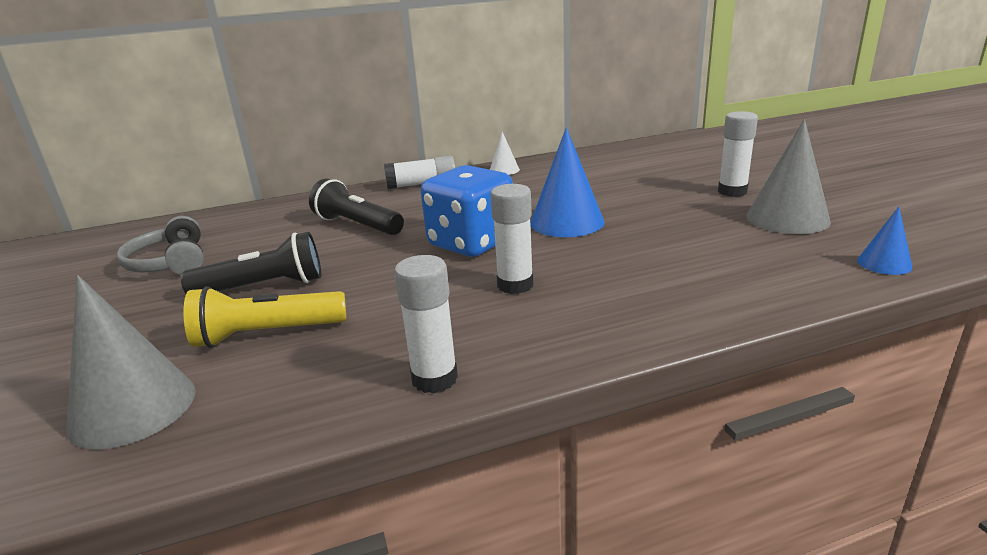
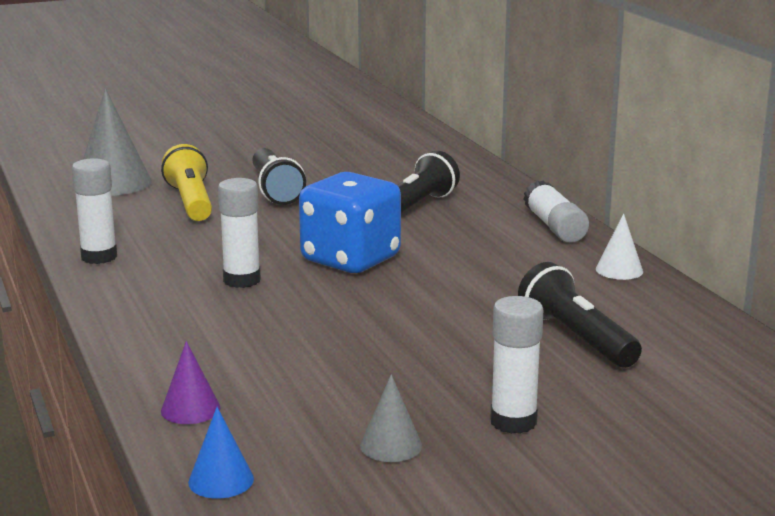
camera: 85 degrees right, 5 degrees down
grey headphones [116,216,204,275] -> none
blue cone [530,128,604,237] -> none
grey cone [746,119,831,234] -> grey cone [360,374,422,462], size x0.52
none -> purple cone [161,341,220,424]
none -> black flashlight [518,262,642,368]

